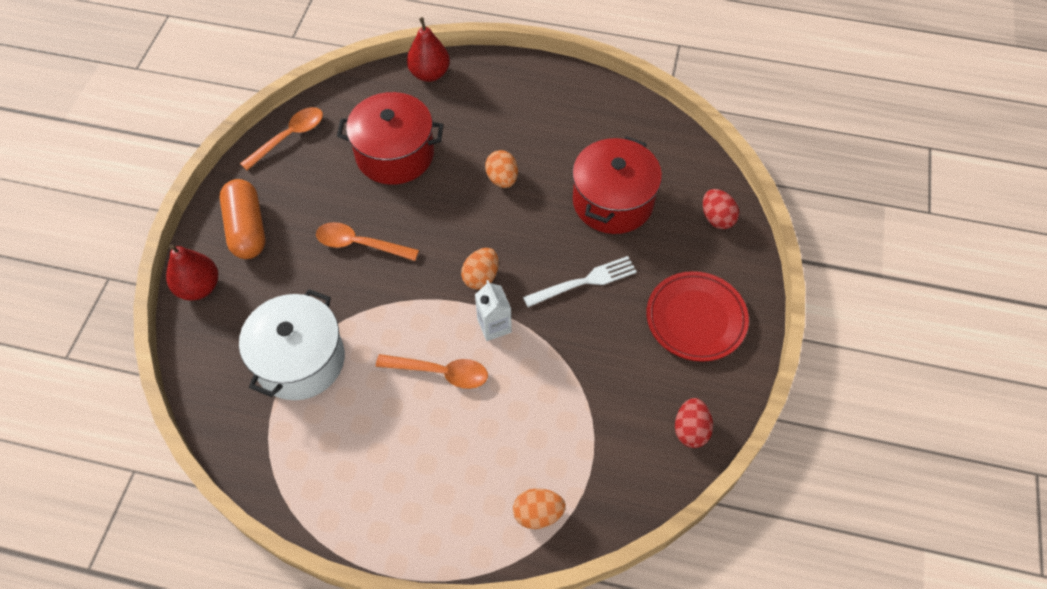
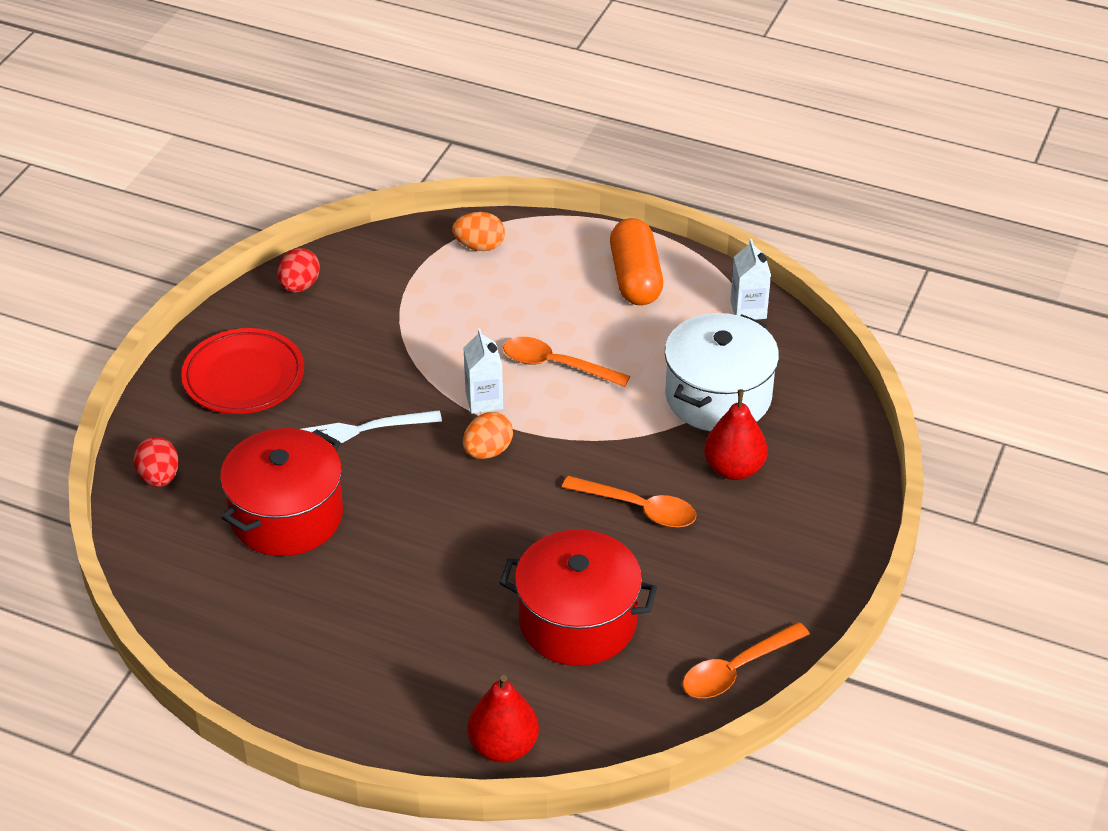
camera: 170 degrees left, 15 degrees down
red pear [166,244,218,300] -> red pear moved to [704,389,768,480]
orange capsule [220,179,265,259] -> orange capsule moved to [610,218,663,305]
orange egg [485,150,518,188] -> none
none -> white carton [730,239,771,320]

